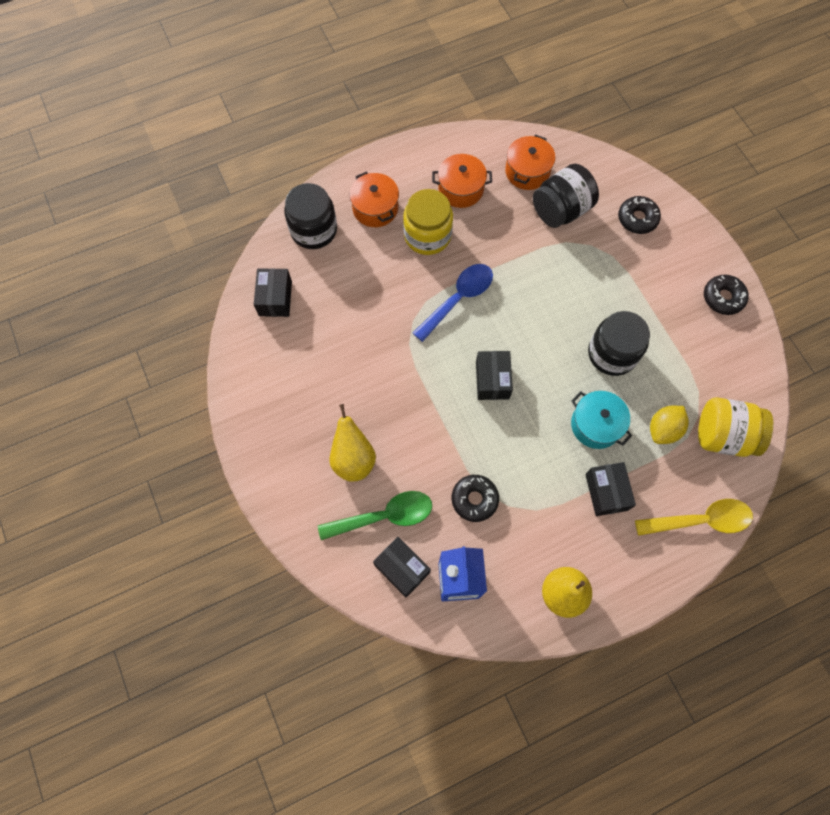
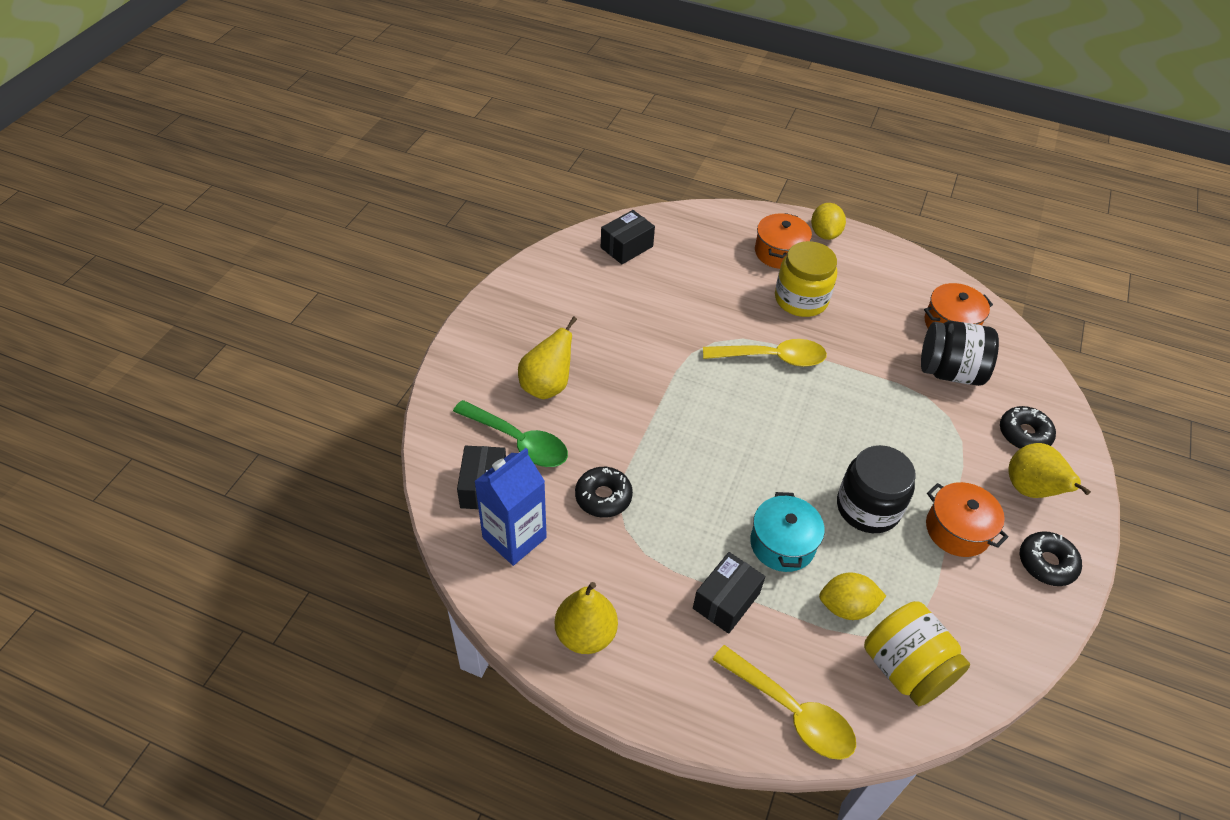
camera: 45 degrees right, 20 degrees down
black jar [284,183,337,249] -> none
blue spoon [413,264,493,342] -> yellow spoon [703,339,827,367]
orange pot [432,154,492,208] -> orange pot moved to [926,482,1008,557]
black box [476,351,513,400] -> none
none -> yellow lemon [811,203,846,240]
none -> yellow pear [1009,443,1091,498]

